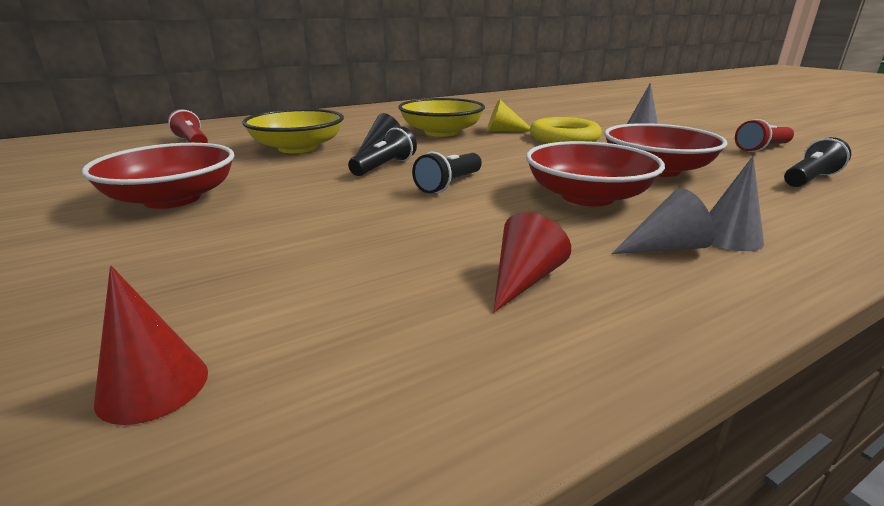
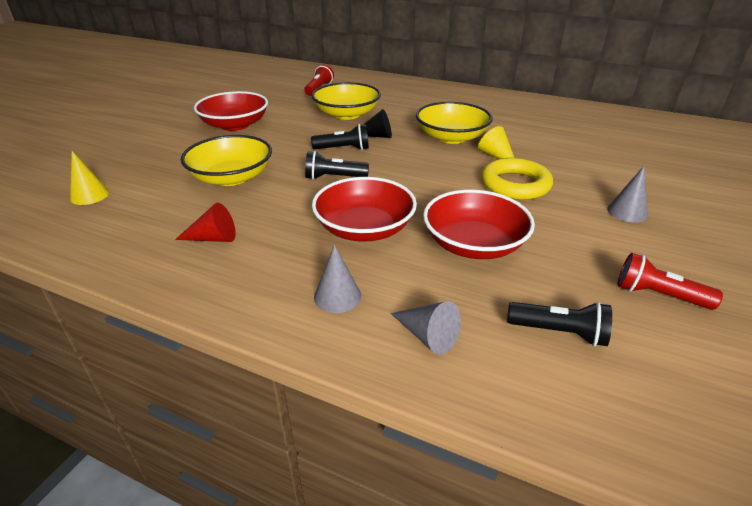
camera: 55 degrees right, 10 degrees up
red cone [94,266,208,425] -> yellow cone [70,151,109,205]
grey cone [611,188,715,254] -> grey cone moved to [391,301,461,355]
none -> yellow bowl [181,135,272,186]

